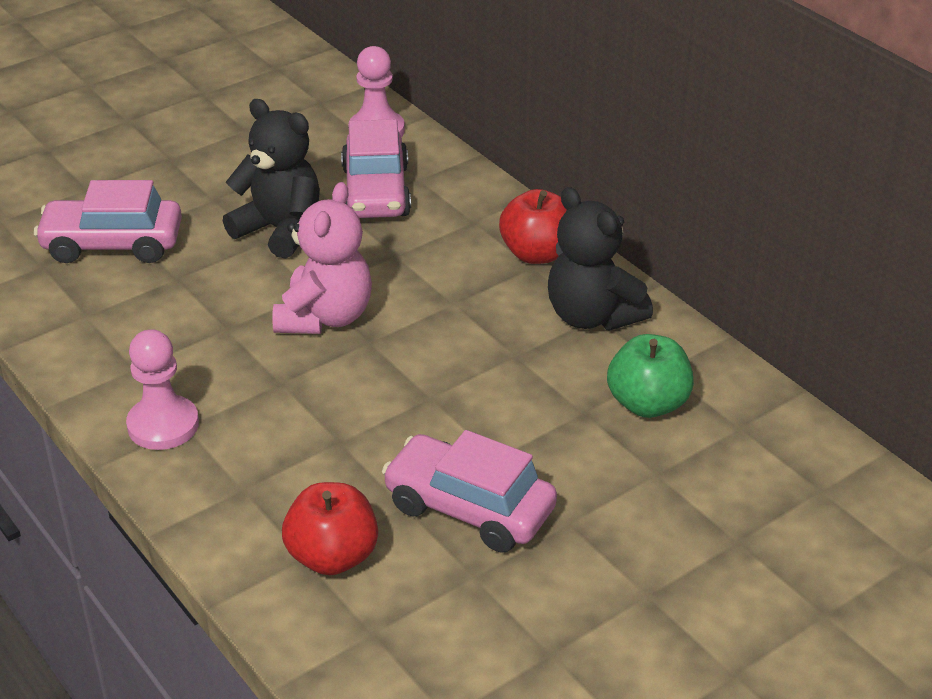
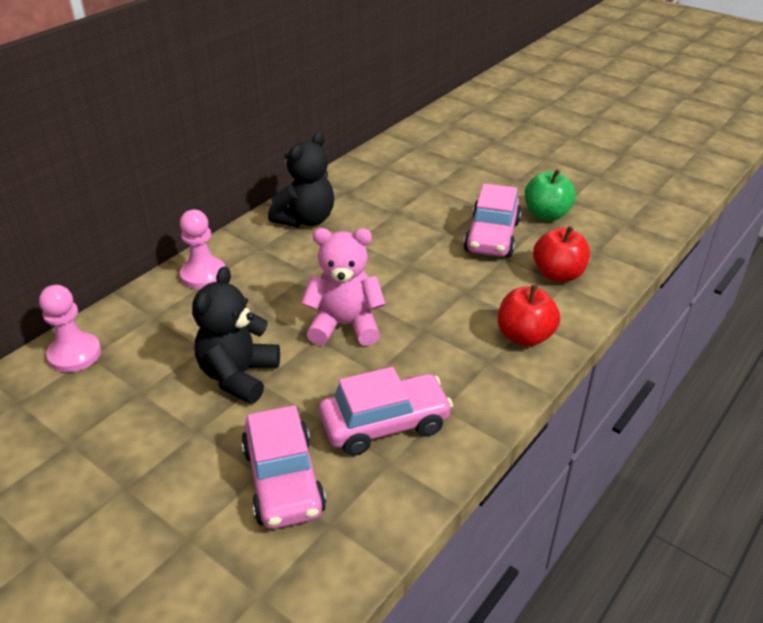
camera: 105 degrees left, 0 degrees up
pink pawn [126,329,199,450] -> pink pawn moved to [180,210,226,289]
pink car [341,119,411,218] -> pink car moved to [319,367,453,456]
red apple [499,189,567,264] -> red apple moved to [498,285,560,347]
green apple [607,334,694,418] -> green apple moved to [525,169,576,221]

